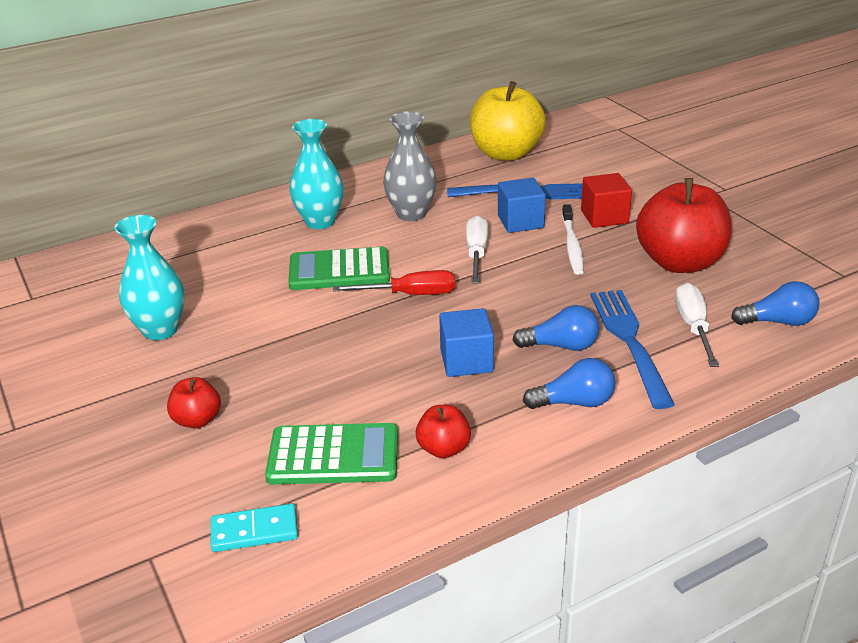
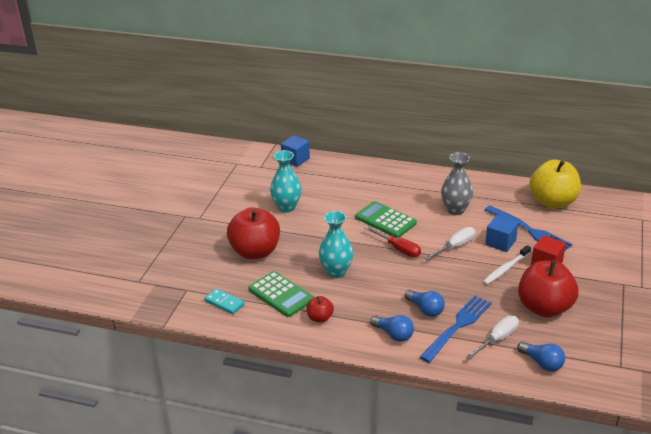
camera: 45 degrees right, 0 degrees up
red apple [167,377,221,428] -> red apple [227,207,280,259], size x2.13
turquoise vase [290,119,344,229] -> turquoise vase moved to [319,211,353,278]
blue cube [439,308,494,377] -> blue cube moved to [281,135,310,167]

